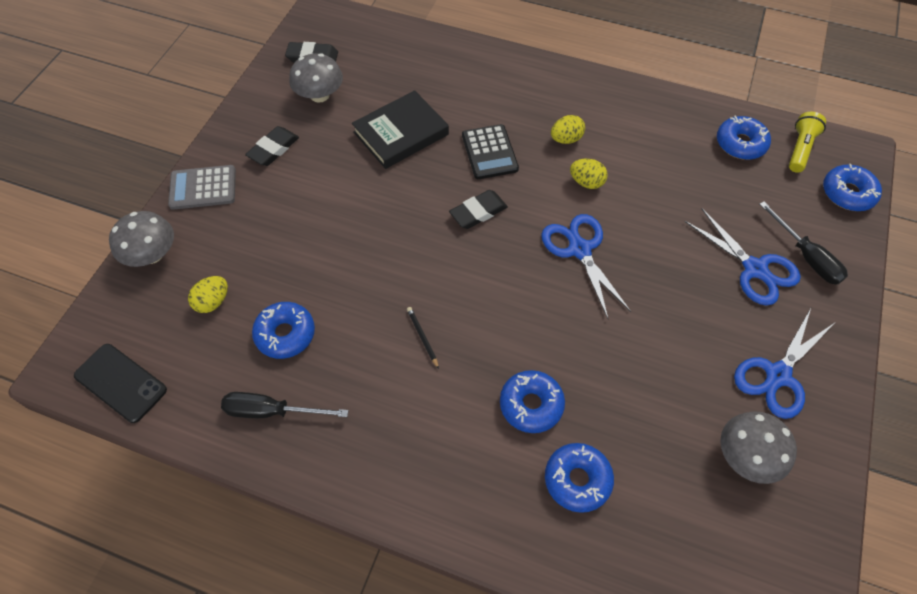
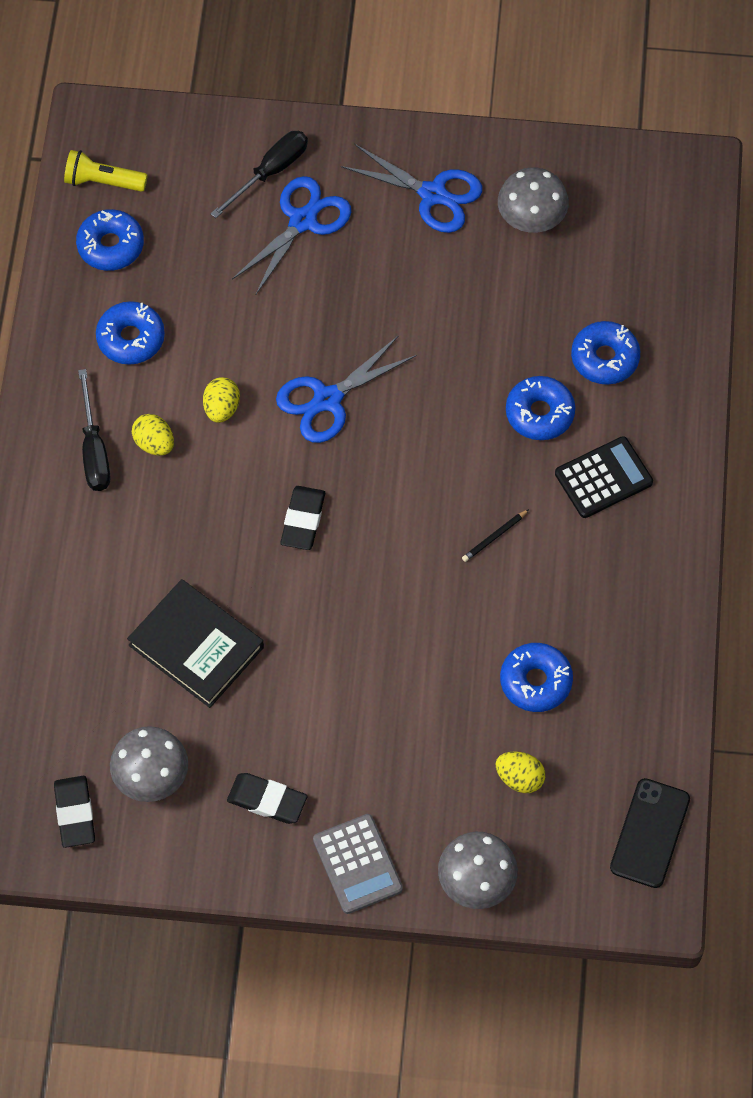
camera: 105 degrees left, 5 degrees up
black screwdriver [221,392,349,418] -> black screwdriver moved to [78,369,111,491]
black eraser [449,190,508,229] -> black eraser turned 60 degrees clockwise [280,486,325,550]
black calculator [462,124,519,179] -> black calculator moved to [555,436,653,518]
blue donut [823,164,882,211] -> blue donut moved to [96,301,165,365]

